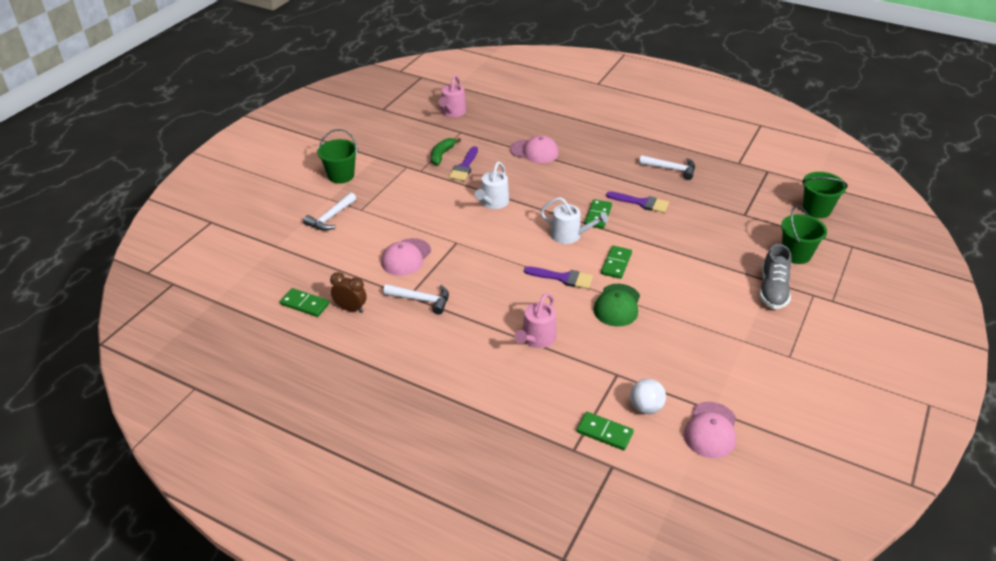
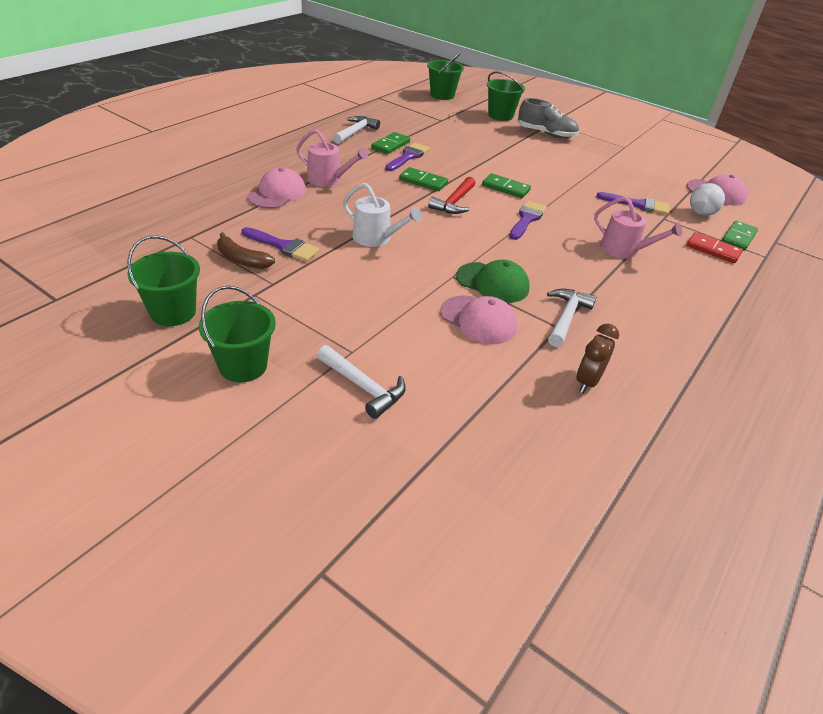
camera: 85 degrees left, 0 degrees up
green domino [280,288,329,317] -> green domino moved to [371,132,410,154]
green banana [431,138,461,165] -> brown banana [217,232,275,269]
pink watering can [438,75,466,117] -> pink watering can moved to [296,129,368,186]
white watering can [540,197,608,244] -> red hammer [428,177,476,214]
green cap [594,284,640,327] -> green cap moved to [456,260,530,303]
none -> green bucket [127,236,200,326]
none -> purple brush [596,192,669,215]
none -> red domino [687,232,743,263]

